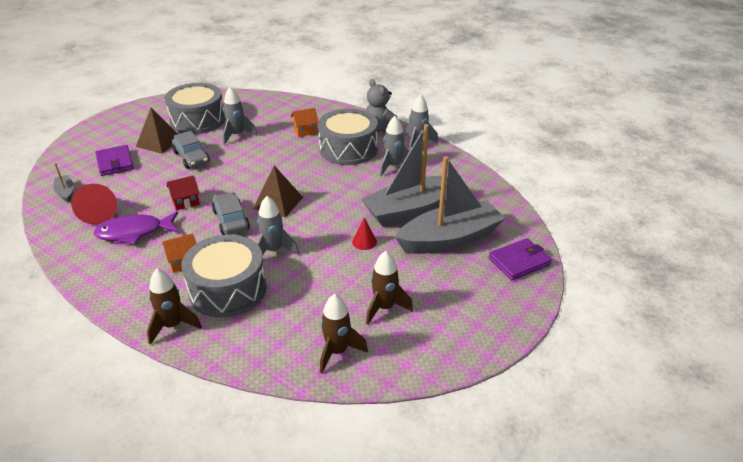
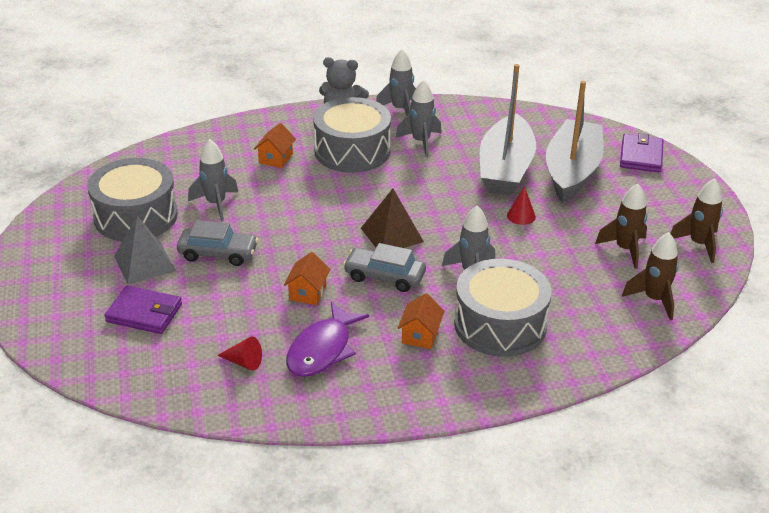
camera: 50 degrees left, 0 degrees up
grey boat [54,163,74,203] -> none
red cone [71,184,117,225] -> red cone [217,337,262,371], size x0.57
brown pyramid [136,108,178,154] -> grey pyramid [114,216,176,284]
brown rocket [147,269,202,345] -> brown rocket moved to [670,178,723,263]
red house [167,175,200,210] -> orange house [284,252,330,305]

